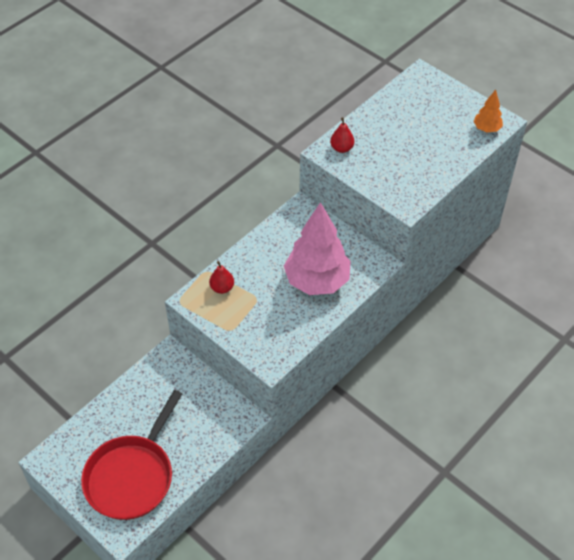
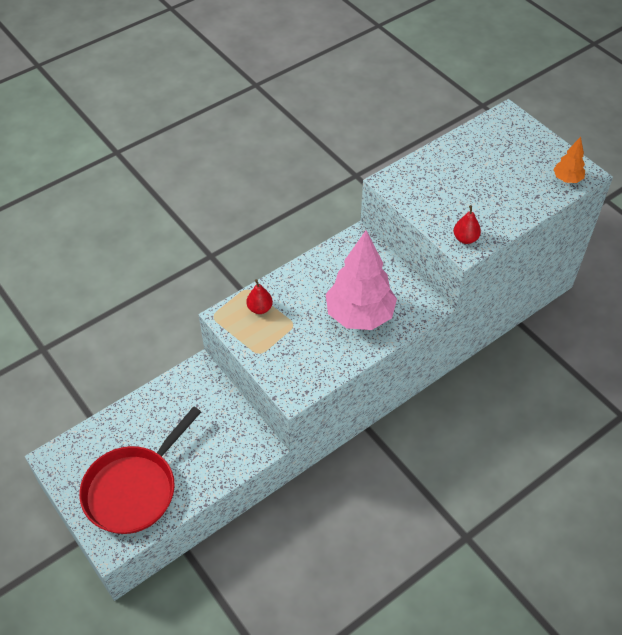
camera: 10 degrees right, 0 degrees up
red pear [330,117,354,153] -> red pear moved to [454,205,481,244]

